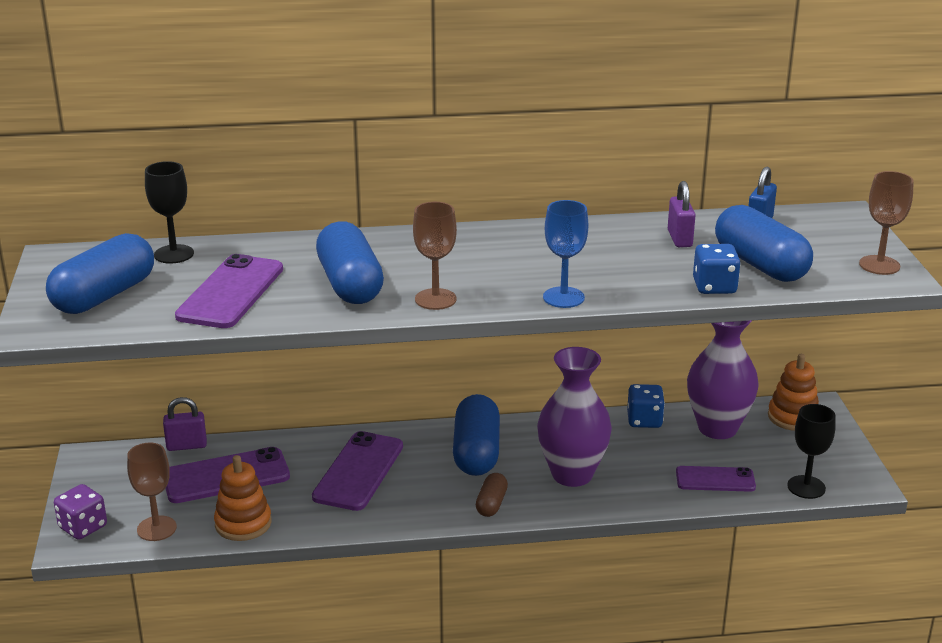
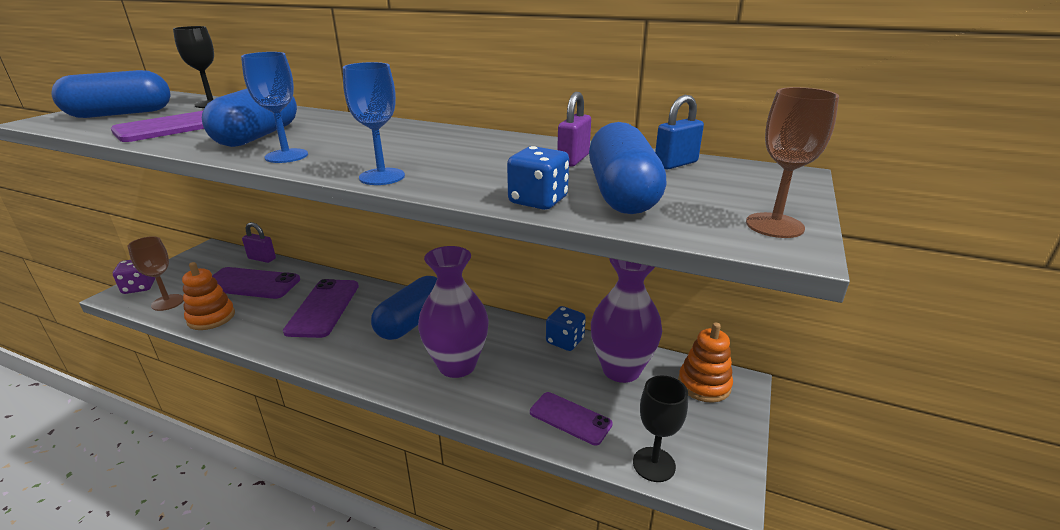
camera: 30 degrees right, 0 degrees up
purple phone [312,431,403,511] -> purple phone turned 45 degrees counterclockwise [283,279,359,338]
brown goblet [413,202,457,310] -> blue goblet [241,52,308,163]
brown capsule [476,473,508,517] -> none

